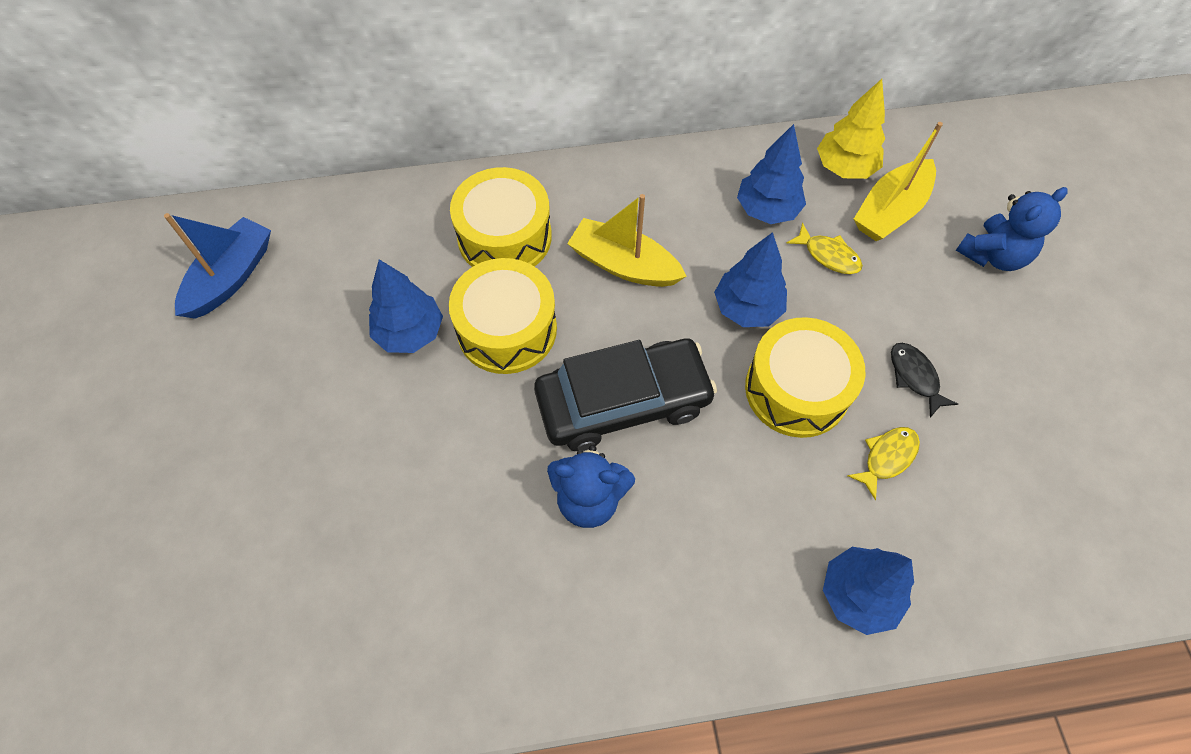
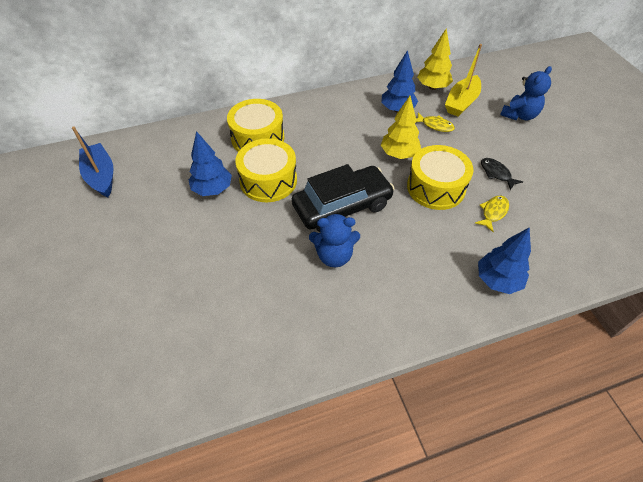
camera: 10 degrees left, 10 degrees down
blue boat [164,213,271,319] -> blue boat turned 45 degrees counterclockwise [72,127,113,197]
yellow boat [567,194,687,287] -> none
blue tree [714,232,787,327] -> yellow tree [381,96,421,159]

